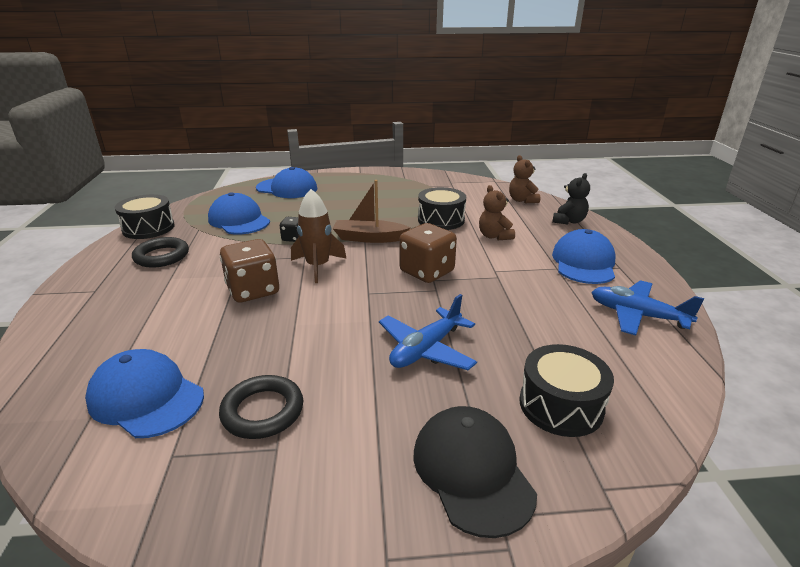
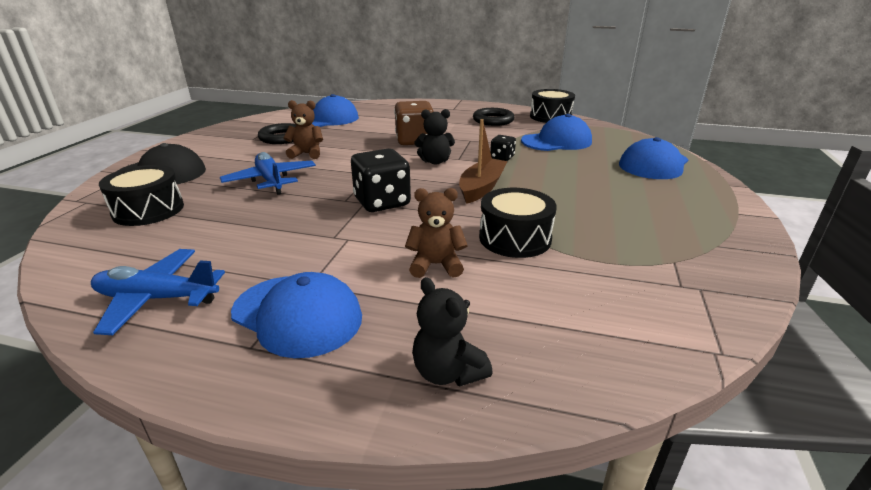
camera: 110 degrees right, 0 degrees up
brown rocket [291,189,347,283] -> black teddy bear [415,109,455,164]
brown dice [399,223,457,283] -> black dice [351,149,411,212]
brown teddy bear [509,155,540,203] -> brown teddy bear moved to [283,100,323,159]
blue plane [592,280,704,335] -> blue plane turned 135 degrees counterclockwise [91,249,225,335]

